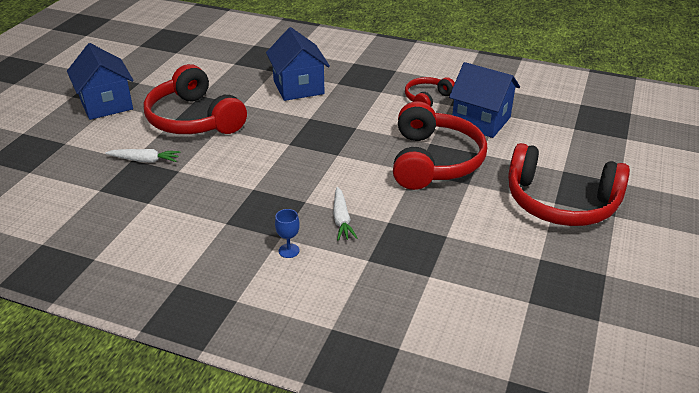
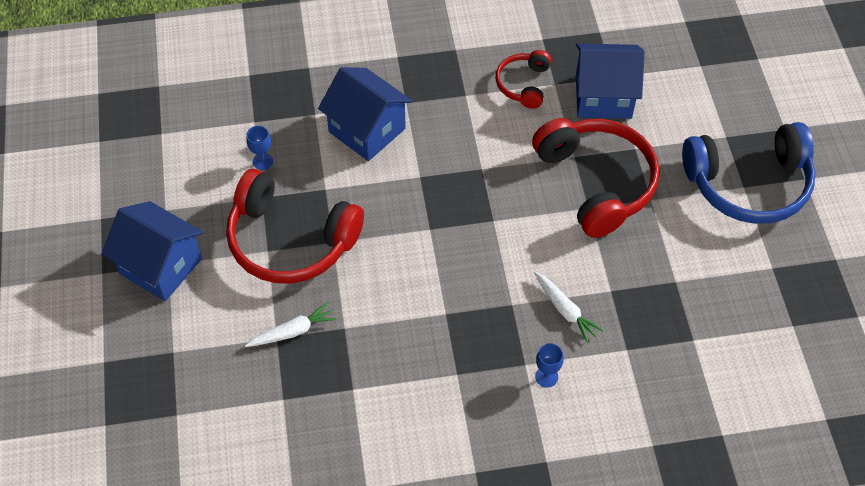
camera: 30 degrees left, 20 degrees up
red headphones [508,143,630,226] -> blue headphones [682,122,815,224]
none -> blue goblet [246,126,273,170]

